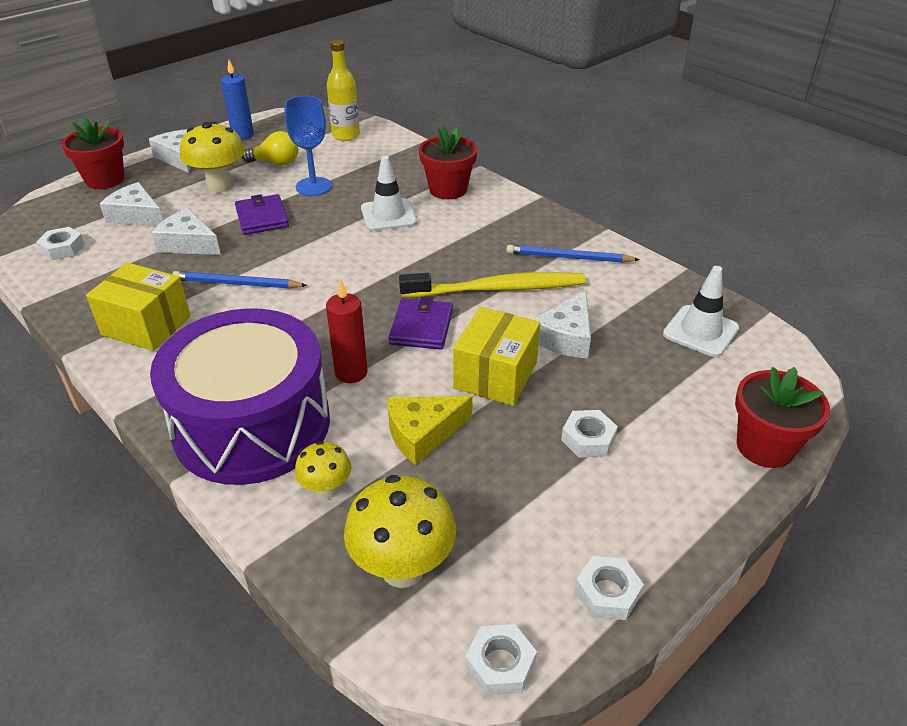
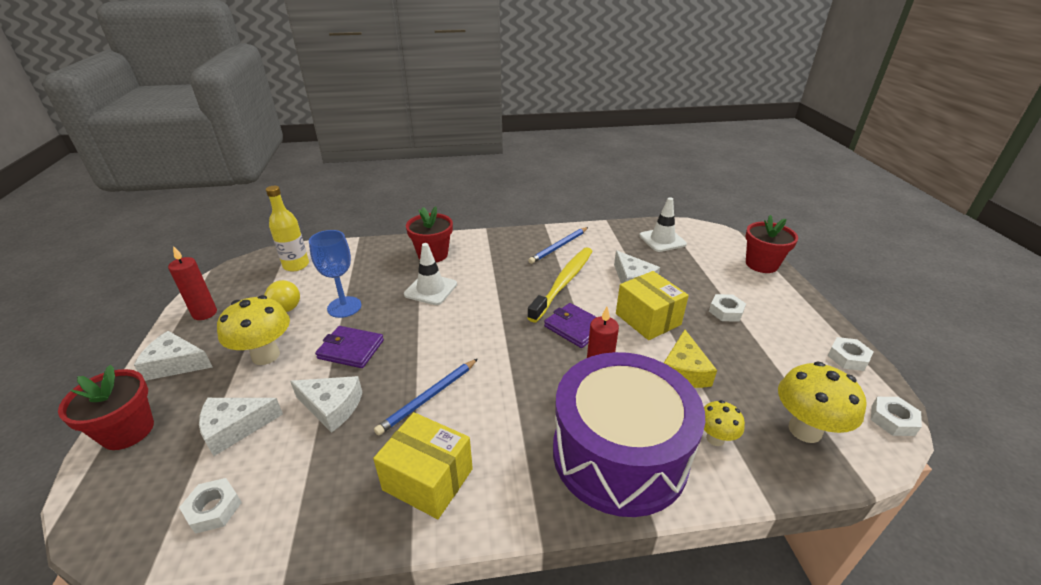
camera: 55 degrees left, 5 degrees down
yellow box [86,262,191,351] -> yellow box turned 60 degrees clockwise [373,412,473,519]
white cheese [151,208,221,255] -> white cheese turned 135 degrees counterclockwise [290,376,363,433]
blue candle [221,60,254,140] -> red candle [168,246,217,320]

